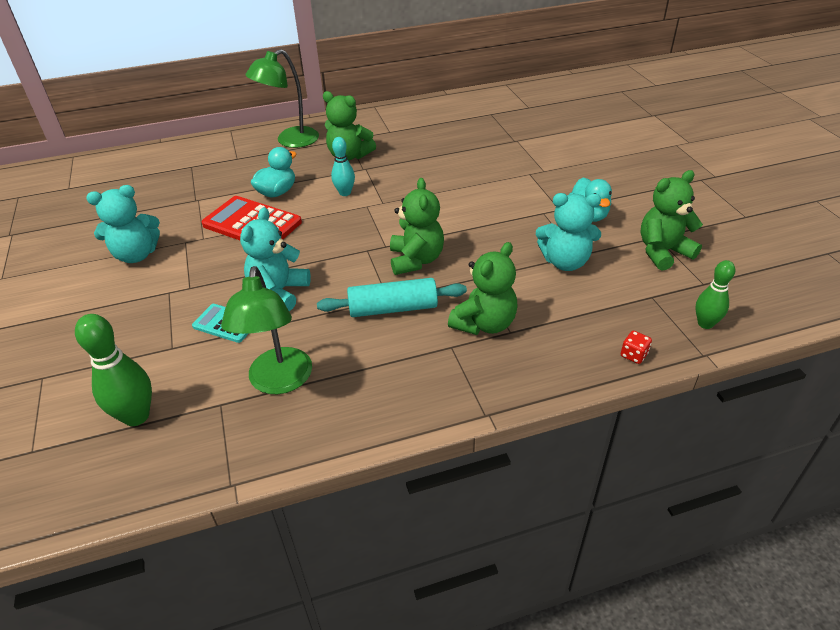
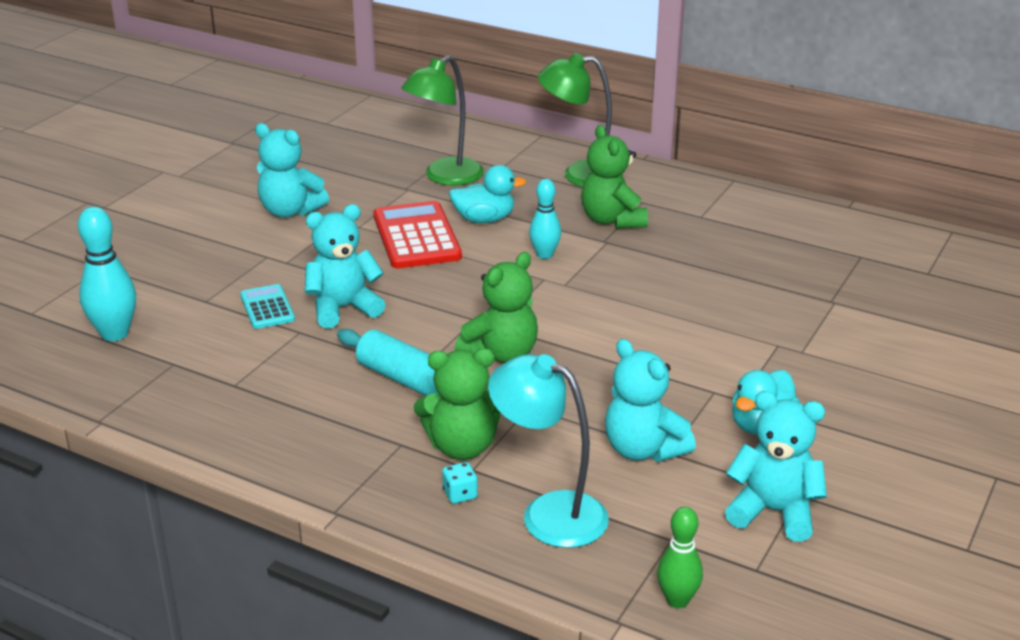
camera: 45 degrees right, 10 degrees down
green bowling pin [75,314,152,426] -> turquoise bowling pin [78,207,136,341]
green lamp [221,266,312,394] -> green lamp moved to [401,55,484,186]
red dice [621,331,652,364] -> none
green teddy bear [640,170,703,271] -> turquoise teddy bear [725,391,827,542]
none -> turquoise dice [442,462,478,504]
none -> turquoise lamp [488,354,609,548]

